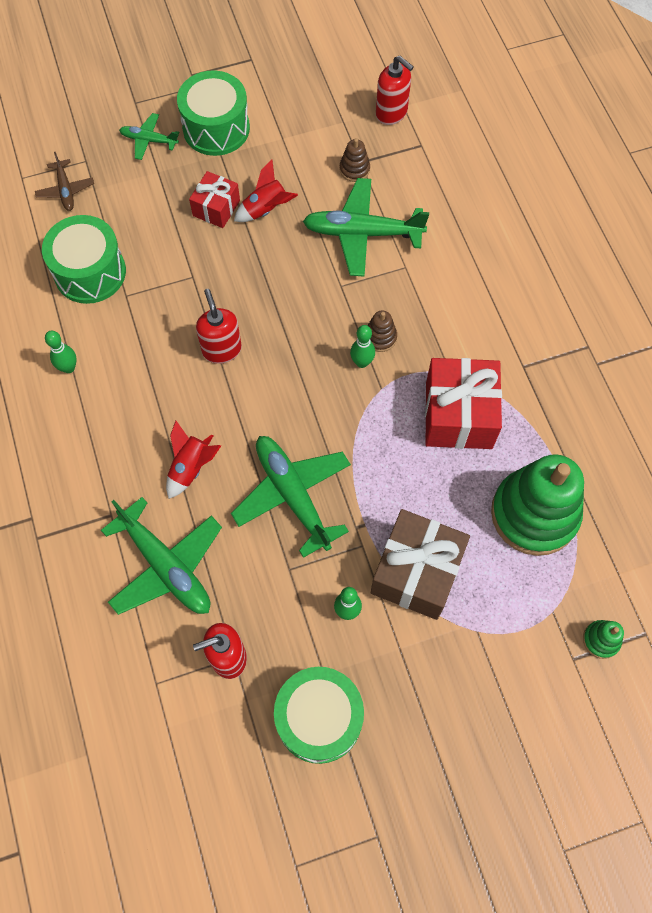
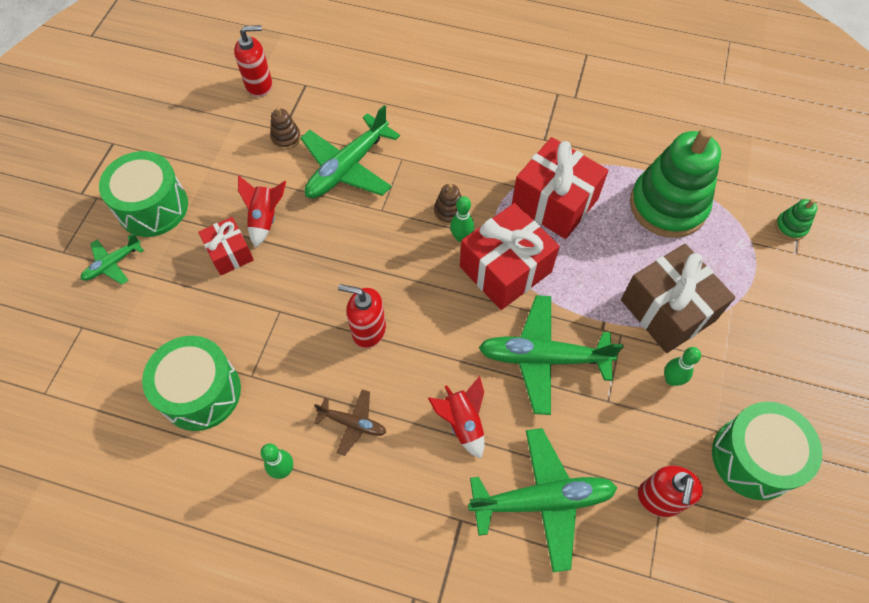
camera: 55 degrees left, 5 degrees down
brown plane [35,152,94,211] -> brown plane moved to [314,389,386,456]
none -> red gift [460,203,560,310]

